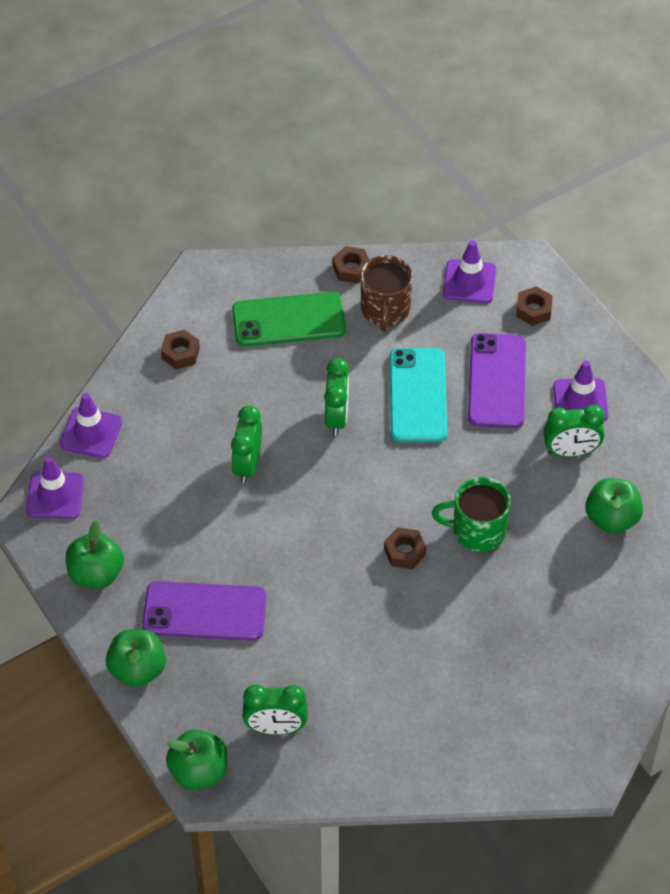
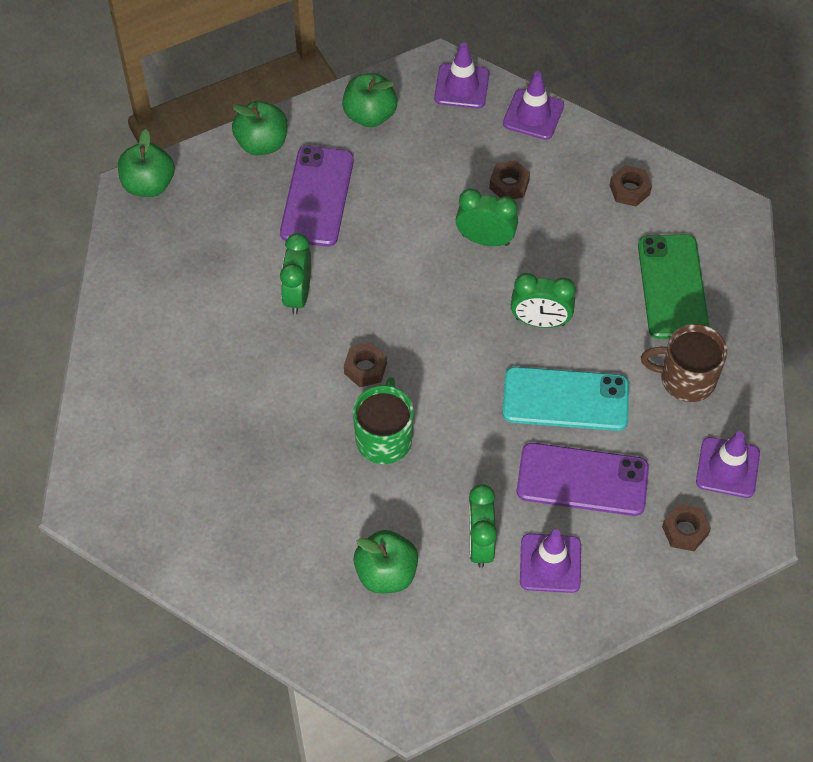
camera: 95 degrees right, 5 degrees up
green clock [242,684,308,735] -> green clock moved to [280,233,311,315]
brown nut [333,246,369,284] -> brown nut moved to [489,160,530,199]

